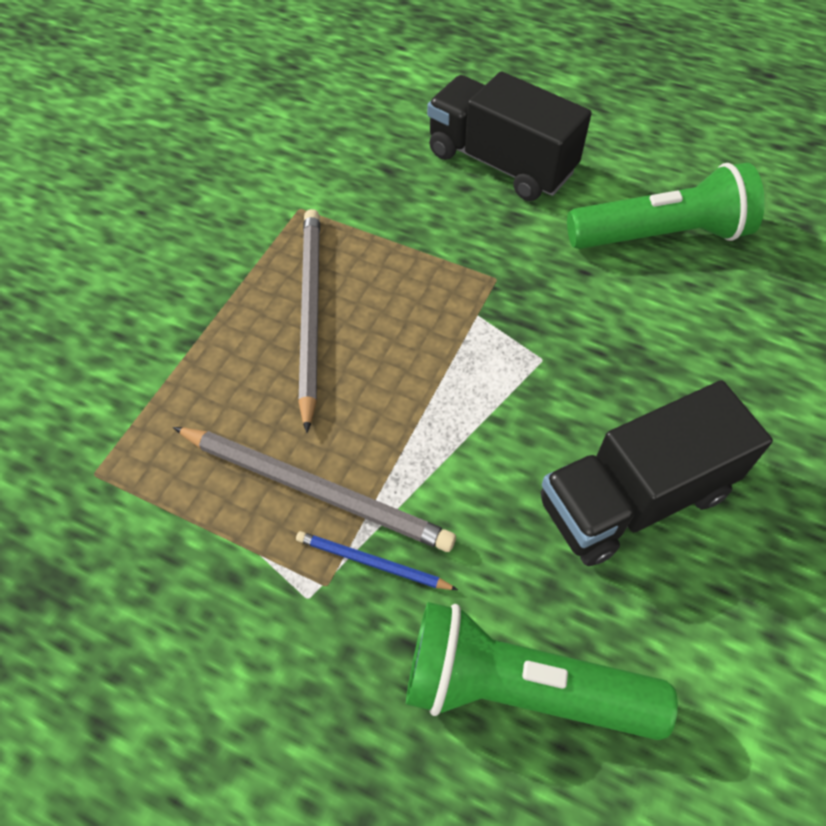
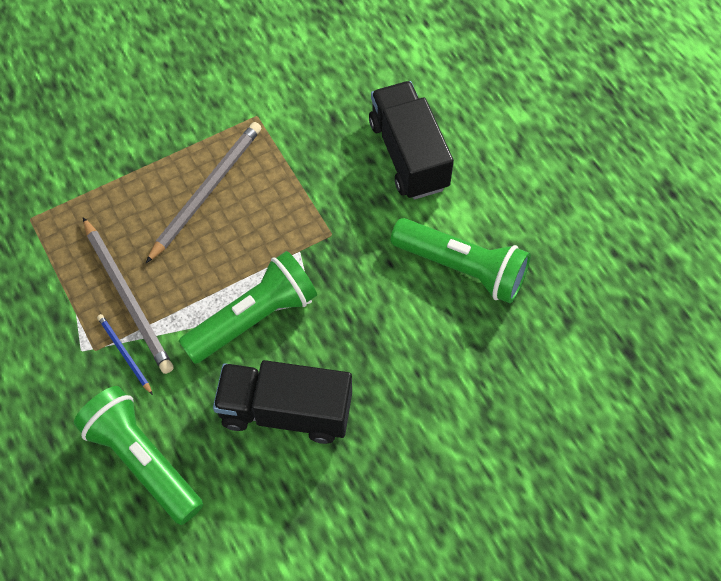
camera: 35 degrees right, 5 degrees up
none -> green flashlight [179,251,317,364]

